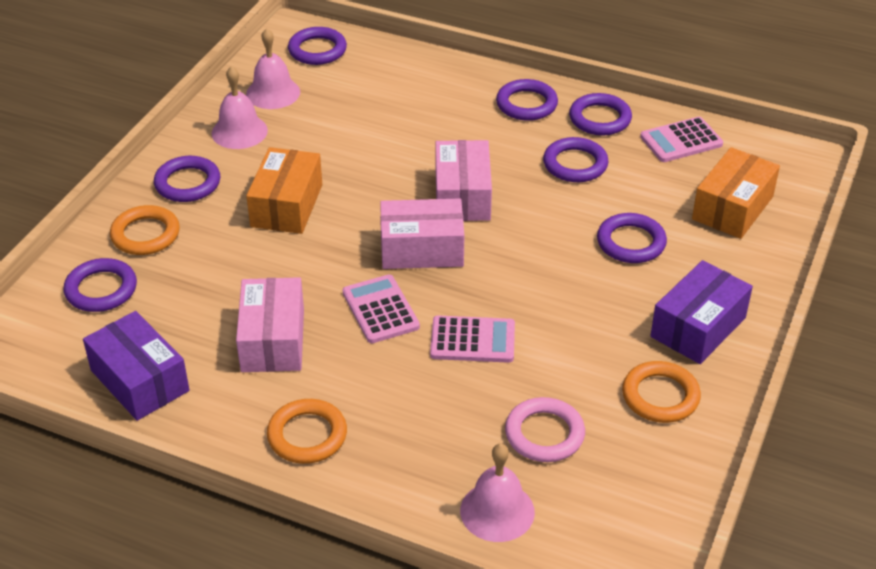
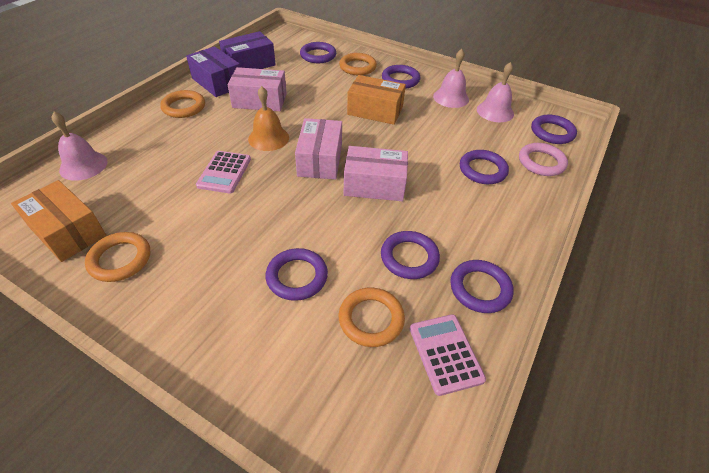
camera: 95 degrees right, 5 degrees up
pink calculator [342,275,420,343] -> orange bell [248,86,289,151]
purple ring [496,79,558,121] -> purple ring moved to [460,150,509,184]
pink ring [505,397,585,462] -> pink ring moved to [519,143,568,176]
purple box [651,260,753,364] -> purple box moved to [186,46,241,97]
orange box [692,147,780,239] -> orange box moved to [11,180,106,262]
none -> orange ring [339,287,405,347]

